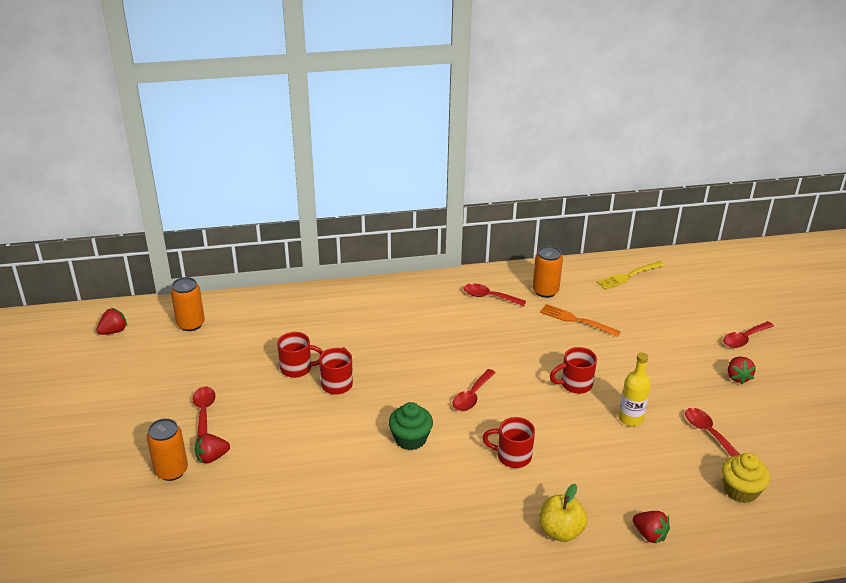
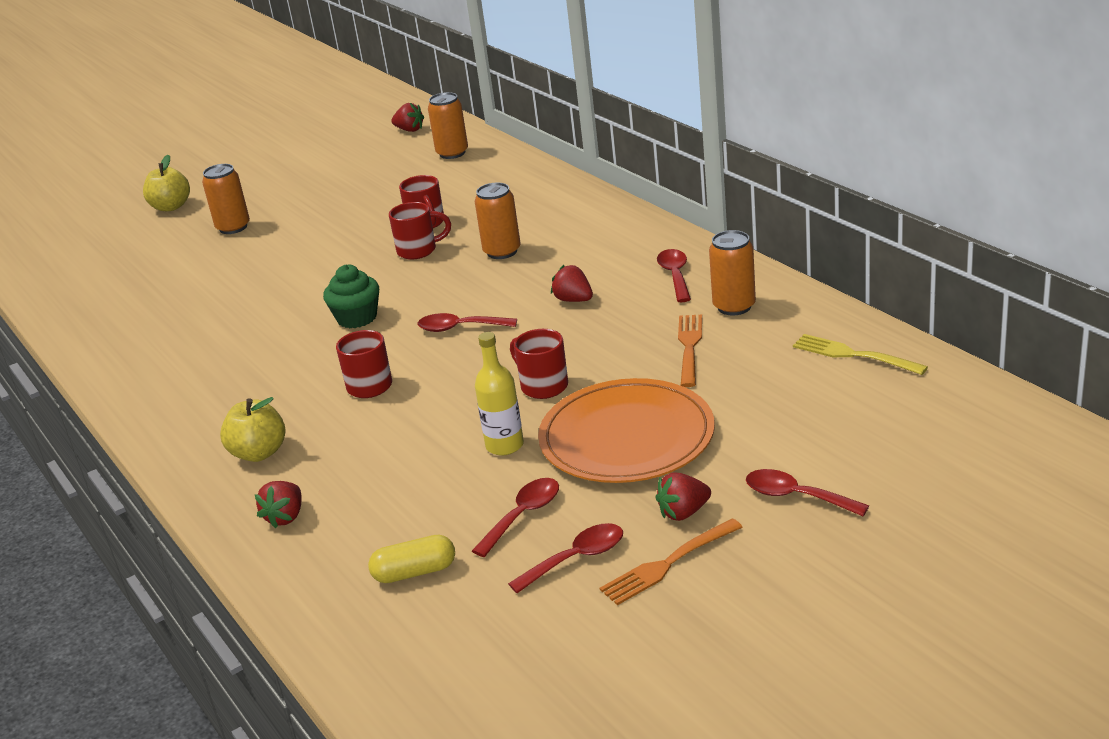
camera: 70 degrees right, 5 degrees down
red spoon [192,386,216,437] -> red spoon moved to [508,523,623,593]
red strawberry [195,433,230,464] -> red strawberry moved to [551,265,593,302]
yellow cupcake [722,453,770,503] -> yellow capsule [368,535,455,583]
none -> yellow apple [143,155,190,211]
none -> orange can [475,182,521,259]
none -> orange plate [538,378,715,483]
none -> orange fork [600,518,743,605]

